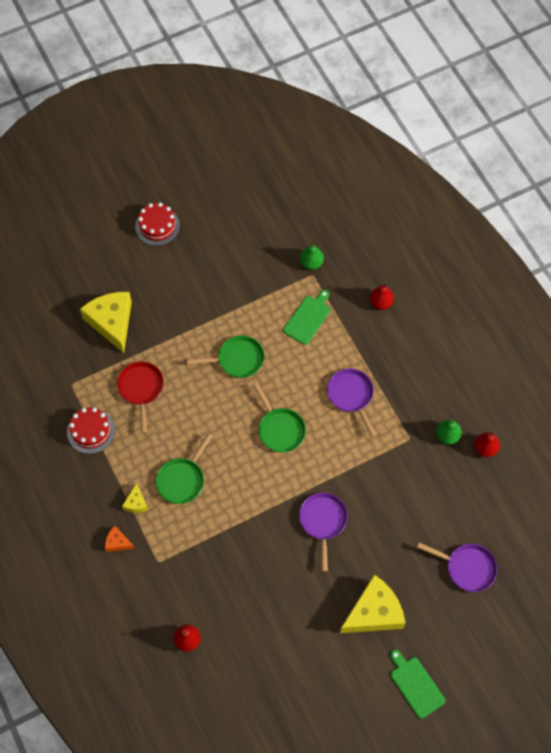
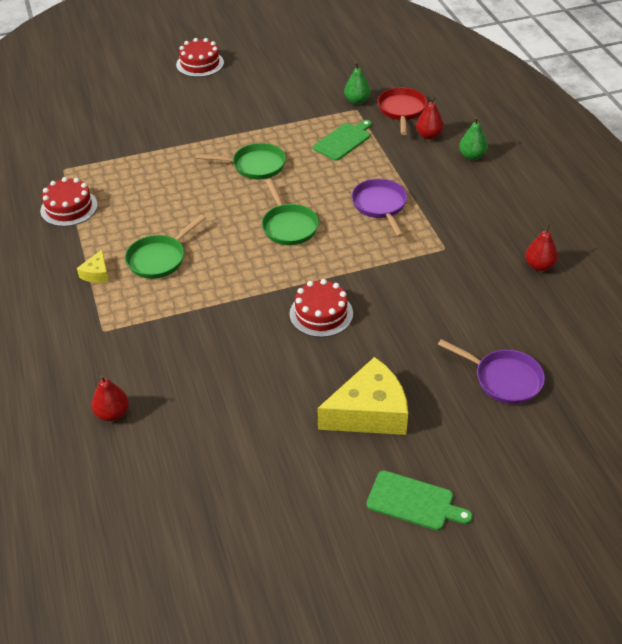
camera: 10 degrees right, 20 degrees down
yellow cheese [80,292,132,353] -> none
orange cheese [105,526,135,552] -> none
red pan [117,362,164,433] -> red pan moved to [377,87,427,135]
purple pan [299,493,348,572] -> red cake [289,279,353,337]
green cutting board [390,650,445,719] -> green cutting board turned 135 degrees clockwise [367,470,472,530]
green pear [436,420,462,445] -> green pear moved to [459,117,488,160]

